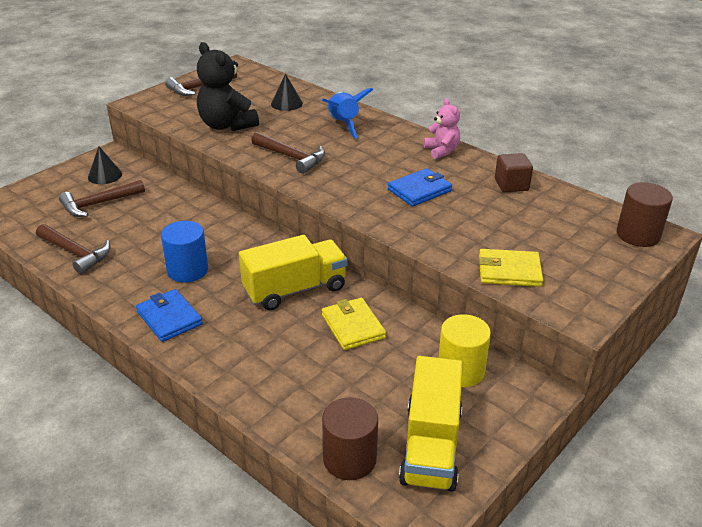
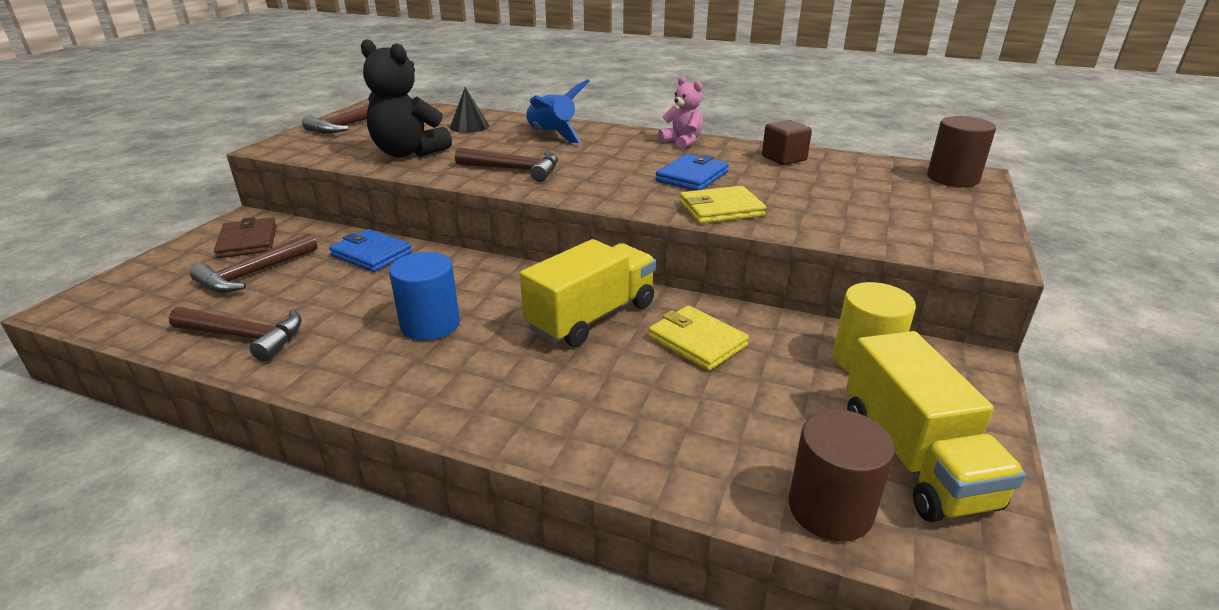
camera: 20 degrees left, 5 degrees down
black cone [88,146,122,184] -> brown wallet [214,217,277,258]
blue wallet [136,289,203,342] -> blue wallet moved to [329,229,412,272]
yellow wallet [479,249,543,287] -> yellow wallet moved to [679,186,766,224]

